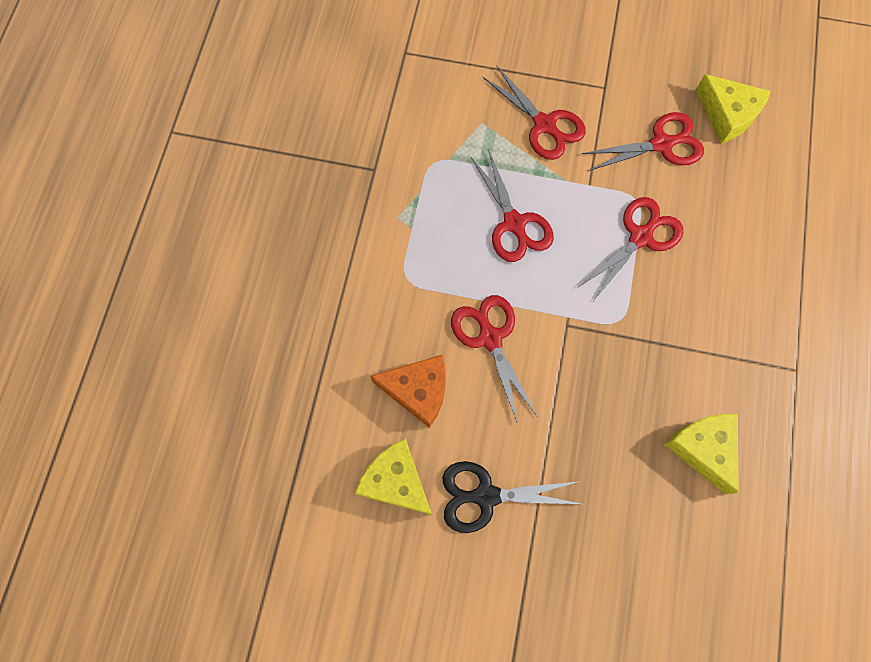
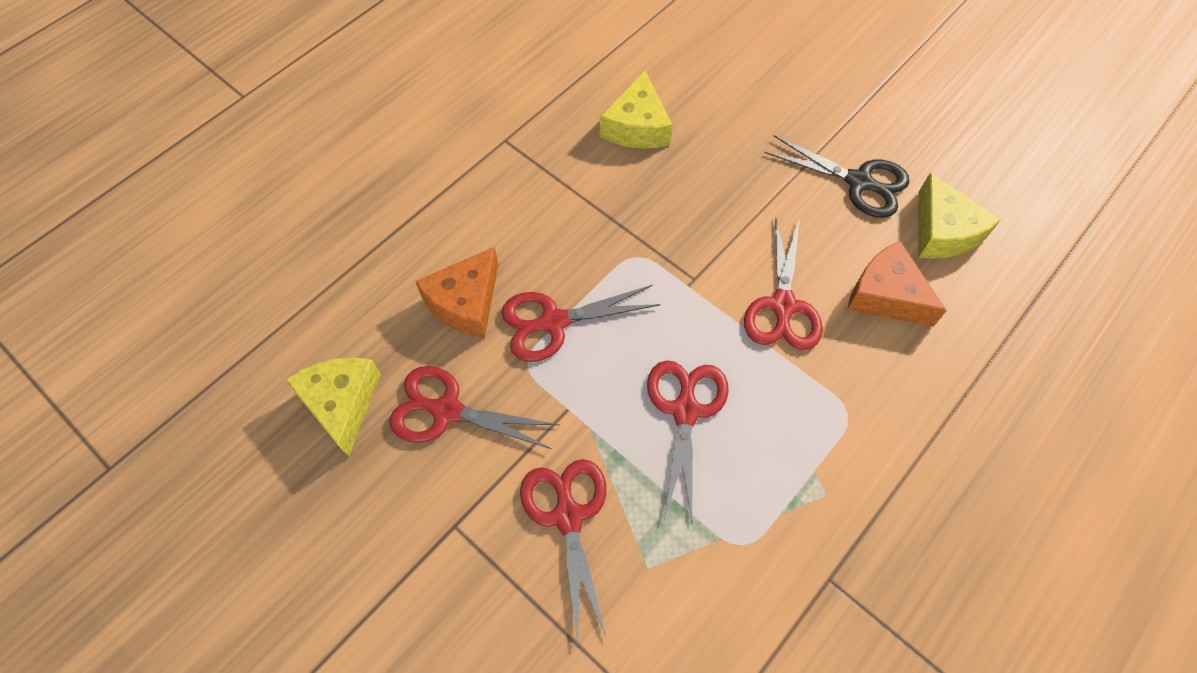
camera: 150 degrees left, 10 degrees down
none -> orange cheese [415,247,499,338]

